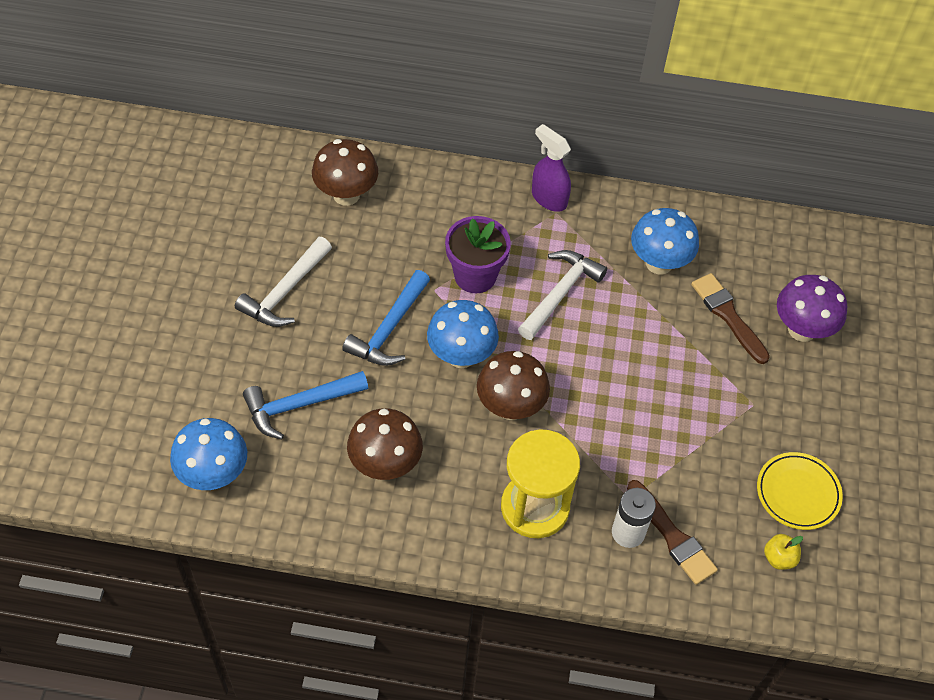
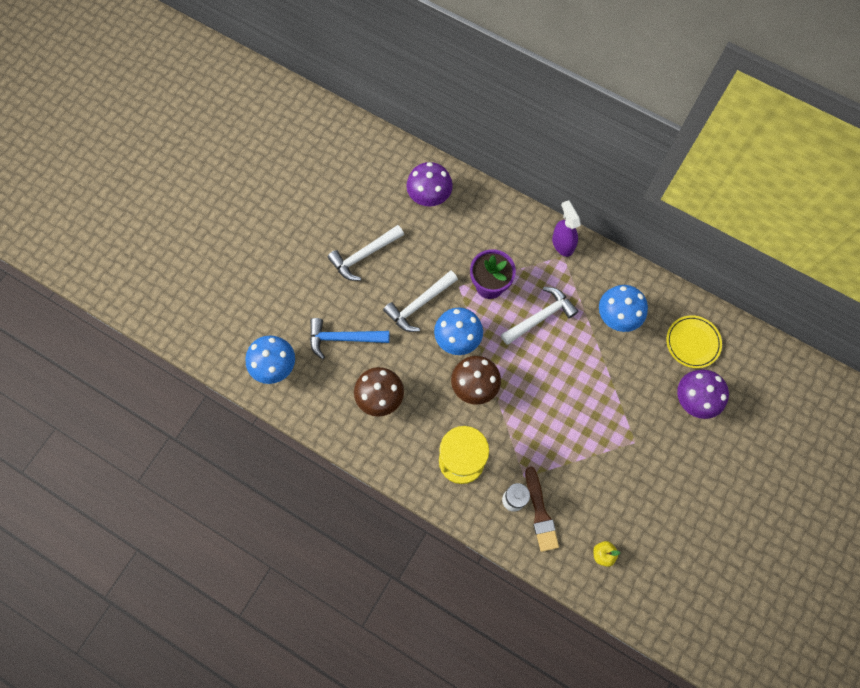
camera: 25 degrees right, 15 degrees up
brown mushroom [312,139,378,206] -> purple mushroom [406,162,453,206]
blue hammer [342,270,430,366] -> white hammer [383,270,458,332]
brown brush [691,273,770,364] -> none
yellow plate [757,452,843,530] -> yellow plate moved to [666,315,722,368]

